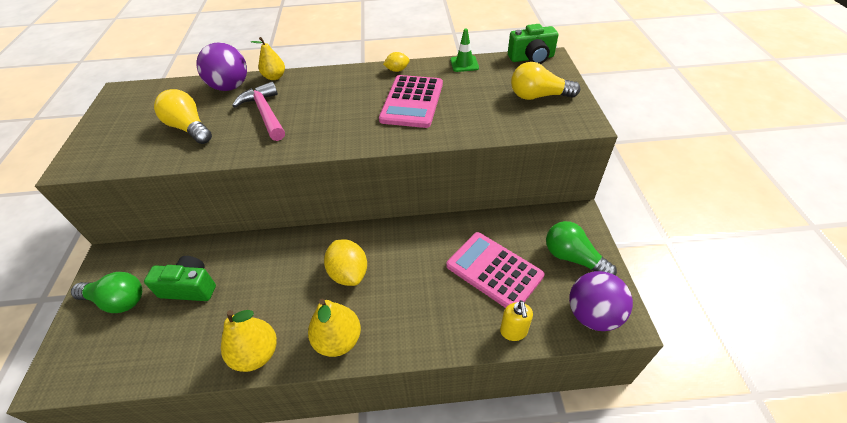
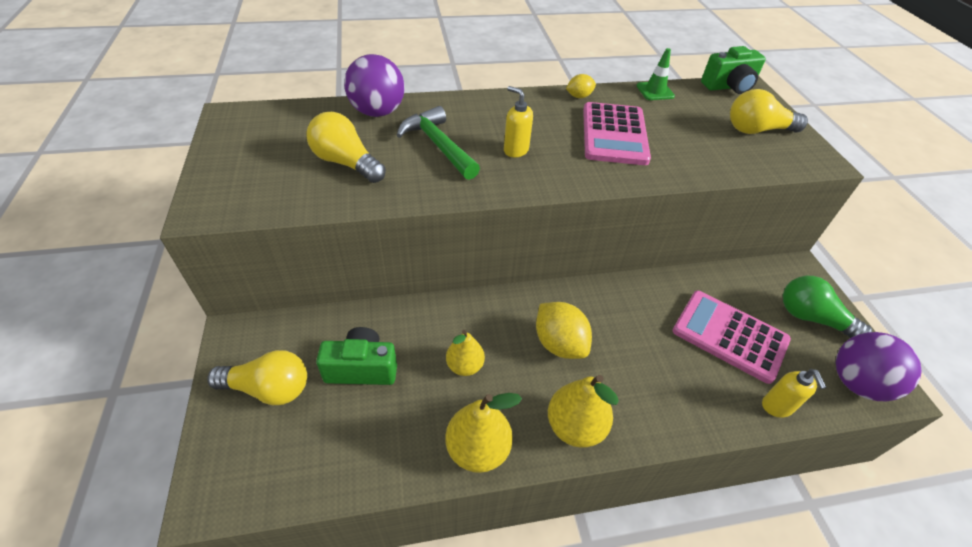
camera: 10 degrees left, 0 degrees up
green light bulb [71,272,142,313] -> yellow light bulb [207,350,307,405]
pink hammer [232,82,285,141] -> green hammer [397,106,480,180]
yellow pear [251,37,285,80] -> yellow pear moved to [446,330,485,376]
none -> yellow soap dispenser [504,86,533,157]

